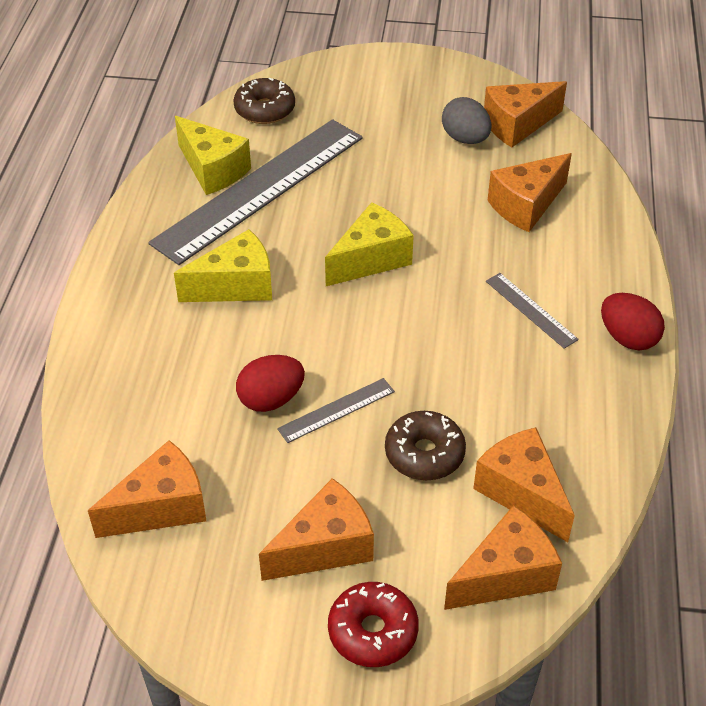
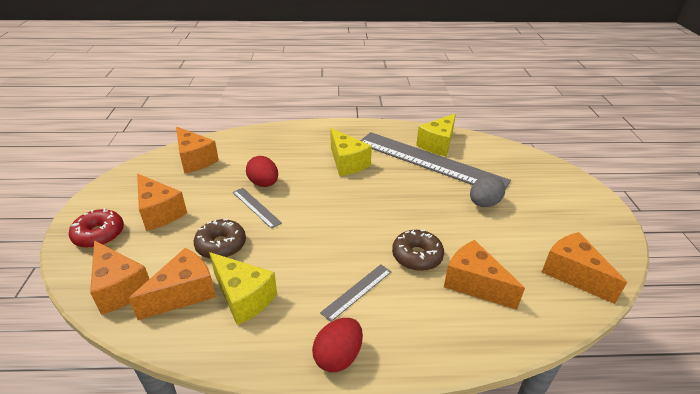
camera: 80 degrees right, 10 degrees down
brown donut [233,78,295,124] -> brown donut moved to [392,229,444,271]
yellow cheese [325,202,414,286] -> yellow cheese moved to [209,252,277,325]
grey egg [442,97,491,144] -> grey egg moved to [470,175,505,207]

